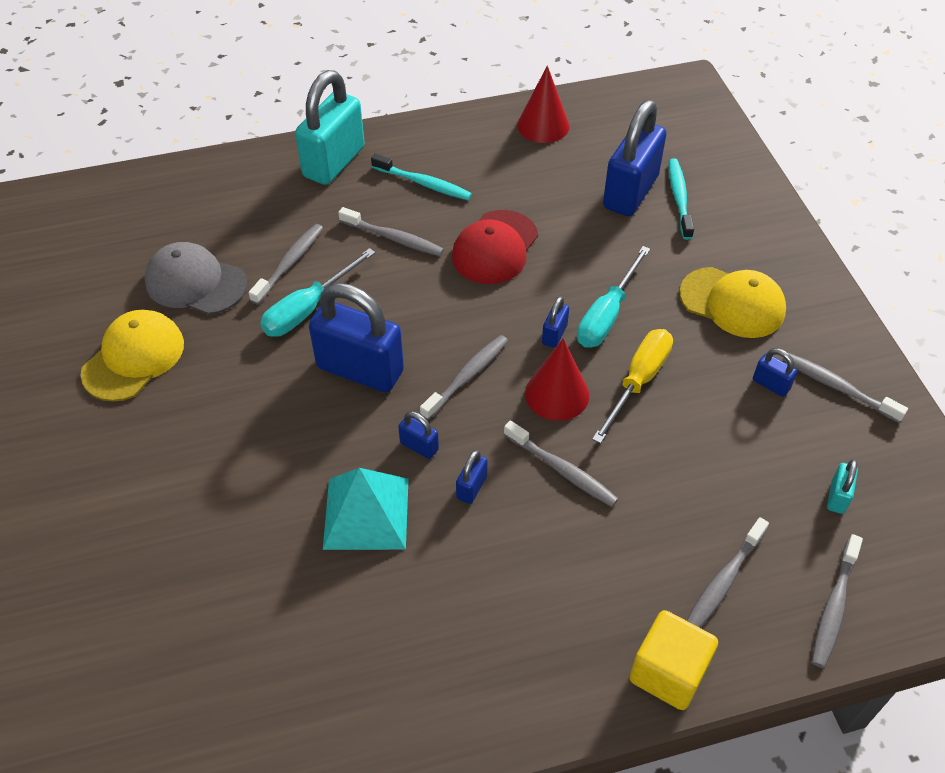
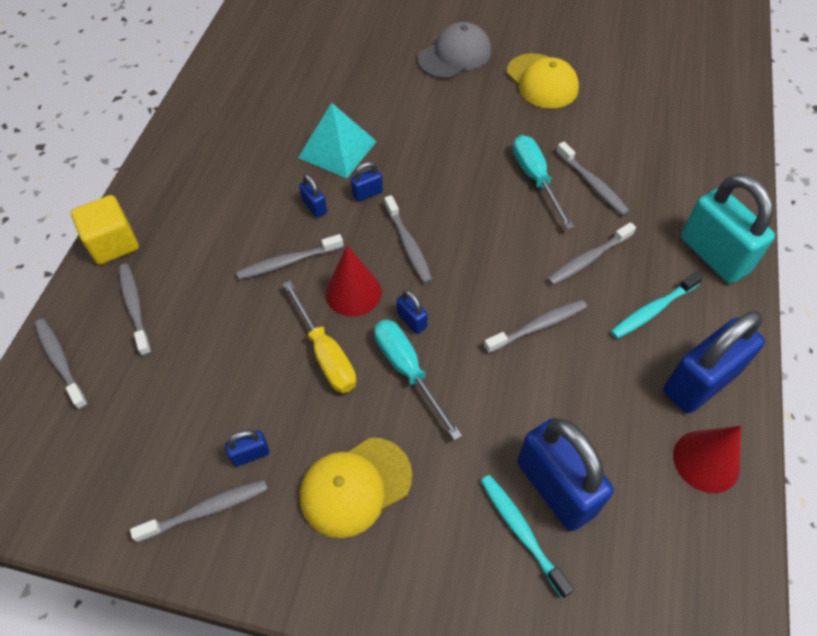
camera: 120 degrees right, 5 degrees up
grey cap [145,242,248,315] -> grey cap moved to [418,22,491,79]
blue padlock [309,283,404,392] -> blue padlock moved to [663,311,765,413]
red cap [452,210,538,284] -> grey toothbrush [484,300,587,354]
turquoise toothbrush [669,159,694,240] -> turquoise toothbrush turned 150 degrees counterclockwise [481,475,574,598]
turquoise padlock [827,459,858,514] -> none

